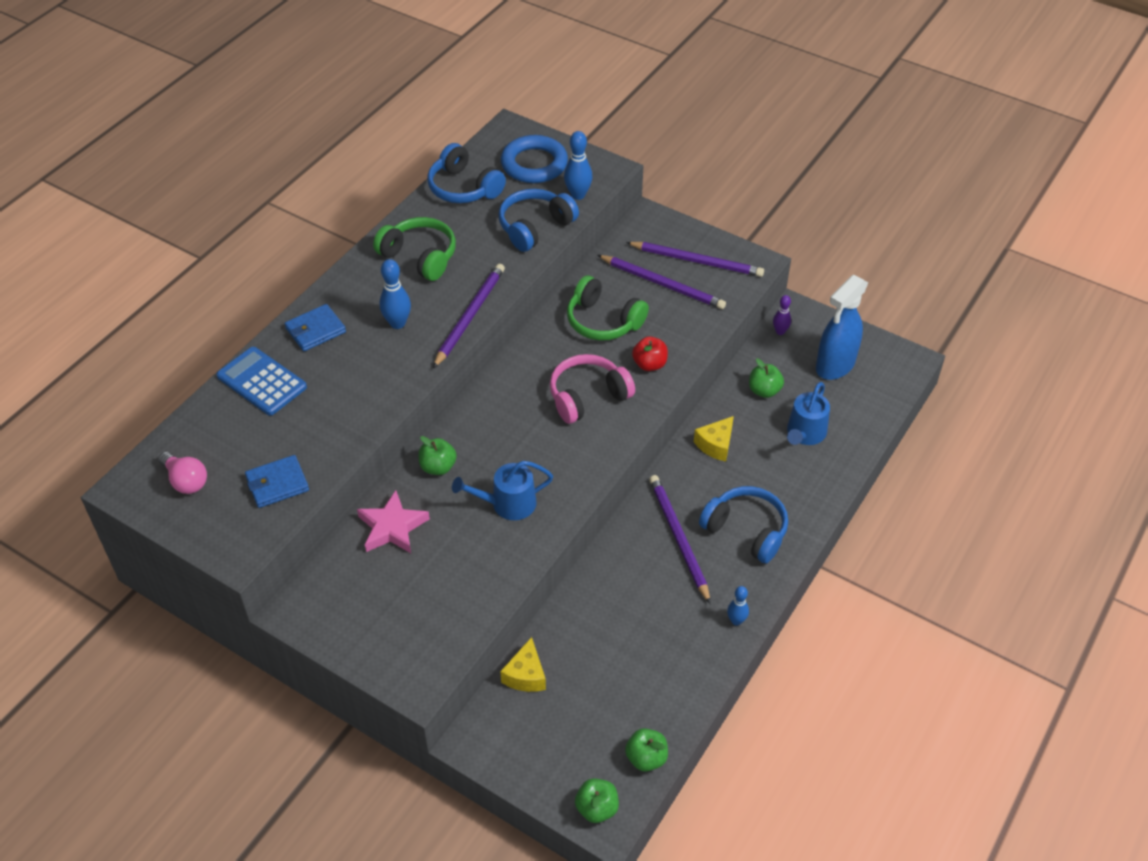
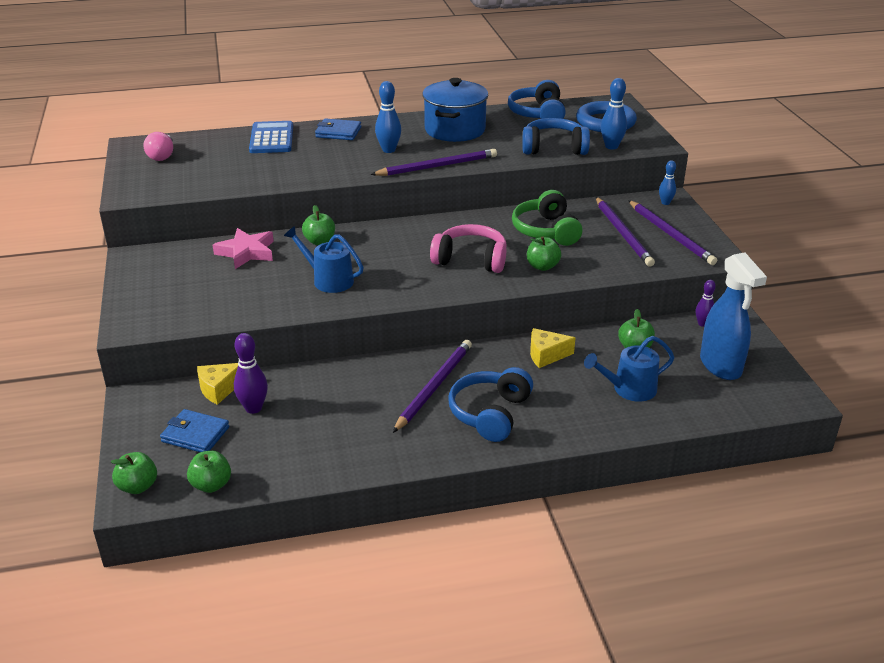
camera: 45 degrees right, 15 degrees down
blue wallet [245,455,309,508] -> blue wallet moved to [160,409,229,452]
green headphones [373,217,456,281] -> blue pot [422,78,488,142]
red apple [632,336,668,371] -> green apple [527,236,561,271]
blue headphones [699,486,788,563] -> blue headphones turned 150 degrees counterclockwise [448,367,533,442]
blue bowling pin [727,586,749,626] -> blue bowling pin moved to [659,160,676,205]
blue spray bottle [816,275,868,380] -> blue spray bottle turned 105 degrees counterclockwise [700,252,767,380]
none -> purple bowling pin [234,333,268,414]

